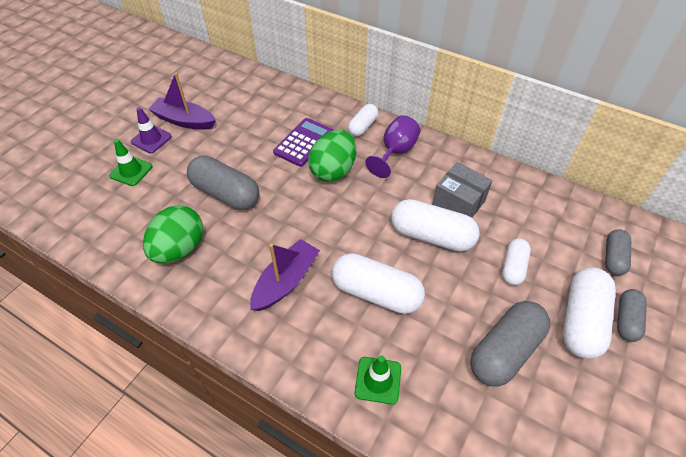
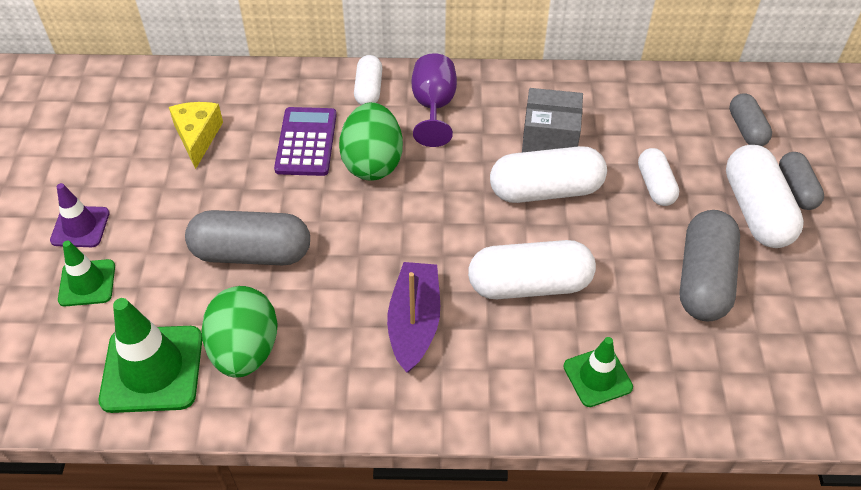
camera: 30 degrees left, 0 degrees up
purple boat [148,73,216,130] -> none
none -> green traffic cone [99,298,202,413]
none -> yellow cheese [169,102,223,169]

